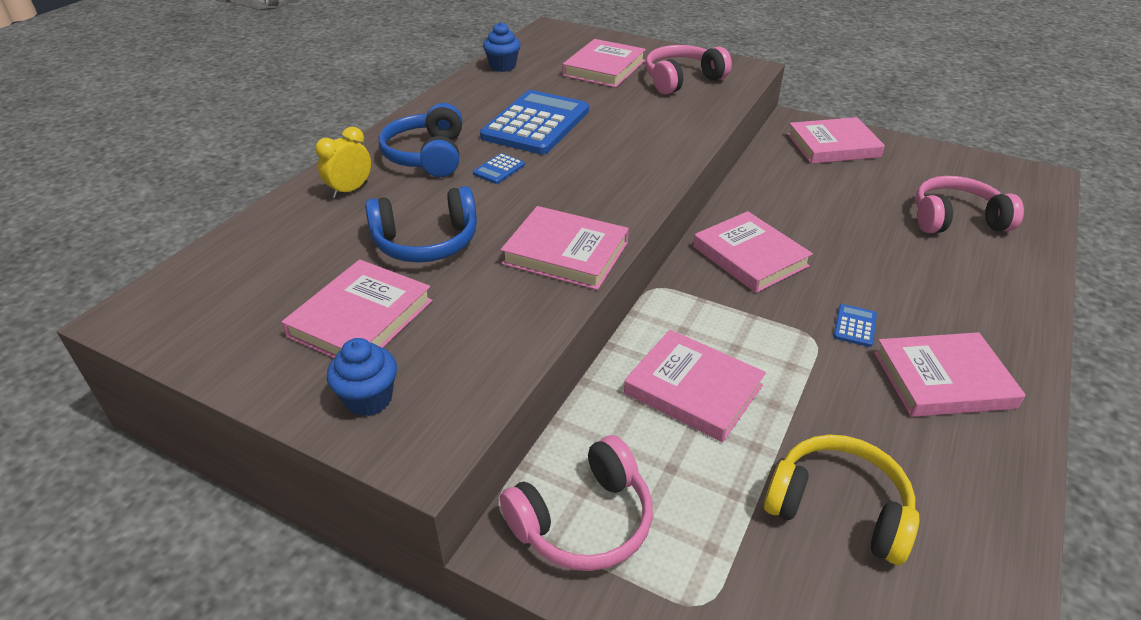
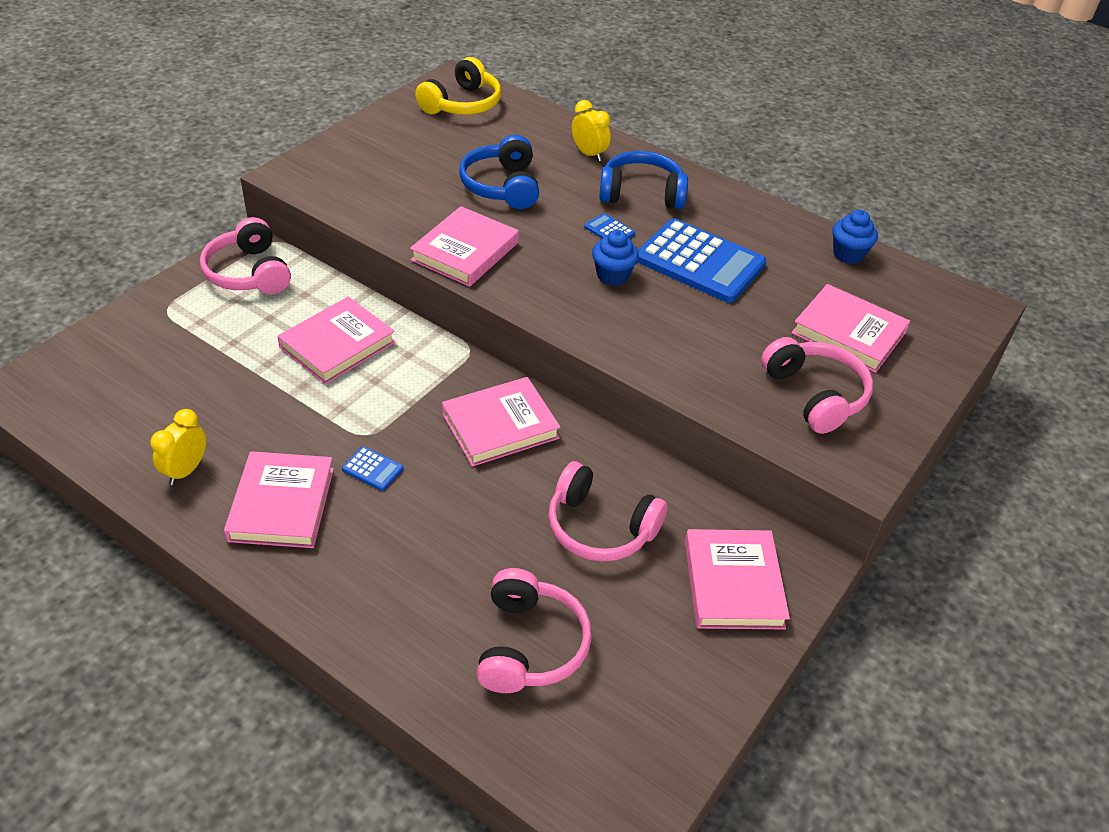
camera: 95 degrees right, 5 degrees up
pink book [282,259,433,358] -> none
blue cupcake [327,338,397,416] -> blue cupcake moved to [592,230,639,286]
yellow headphones [764,434,920,565] -> yellow headphones moved to [415,57,501,115]
none -> yellow clock [150,409,206,485]
none -> pink headphones [548,461,667,562]

